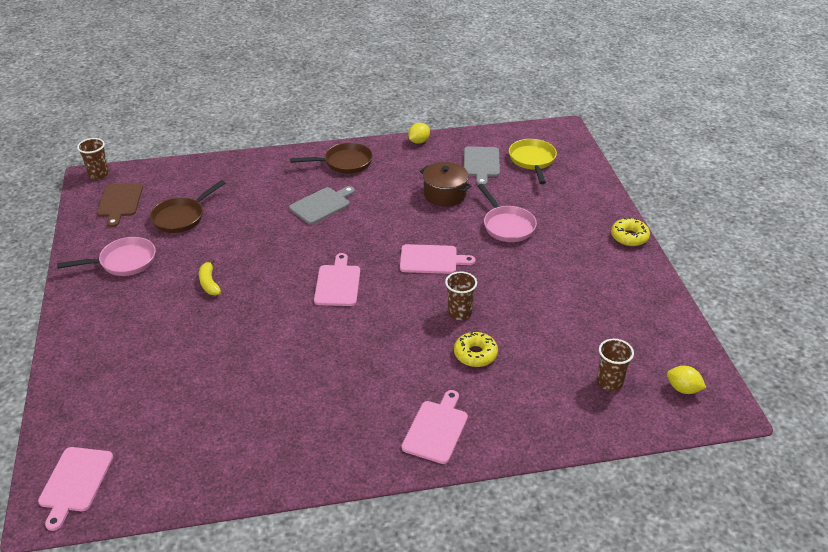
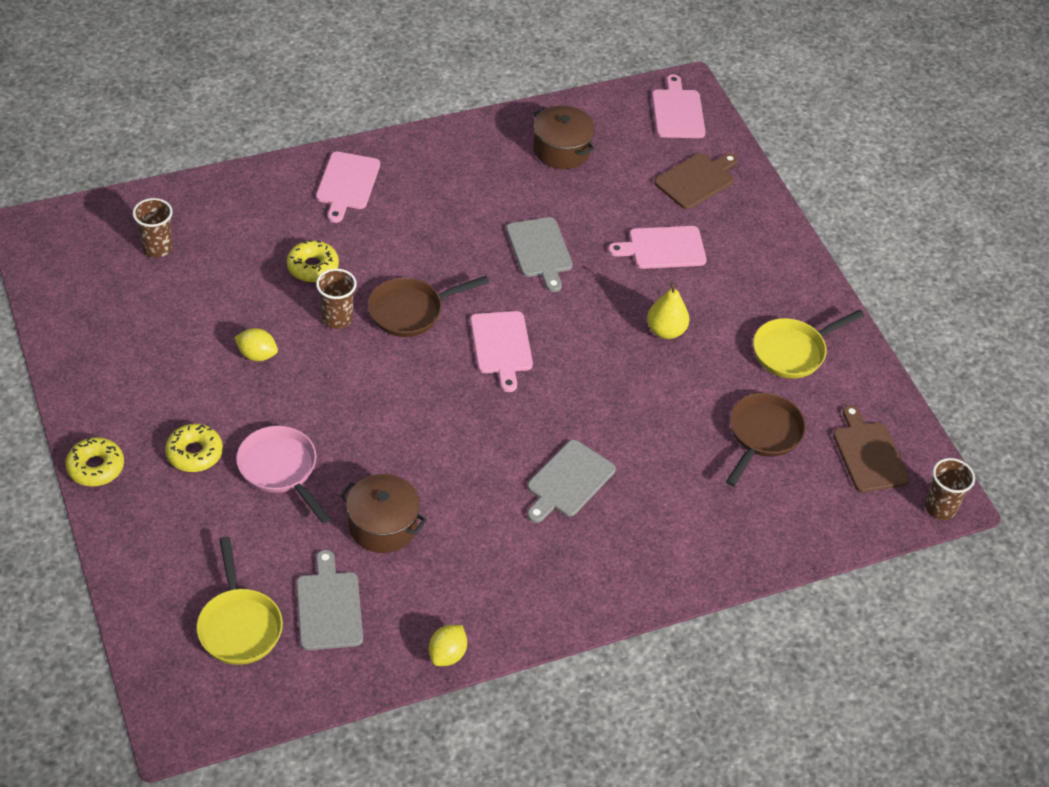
camera: 165 degrees right, 10 degrees up
pink pan [57,237,156,276] -> yellow pan [753,310,865,379]
yellow banana [199,259,221,295] -> yellow pear [647,282,689,339]
brown pan [290,143,373,174] -> brown pan moved to [368,276,489,337]
pink cutting board [400,244,476,274] -> pink cutting board moved to [608,226,707,269]
yellow lemon [667,366,706,394] -> yellow lemon moved to [234,328,278,361]
none -> yellow donut [165,424,223,472]
none -> grey cutting board [506,217,573,292]
none -> brown pot [533,106,595,169]
none -> brown cutting board [654,153,738,210]

